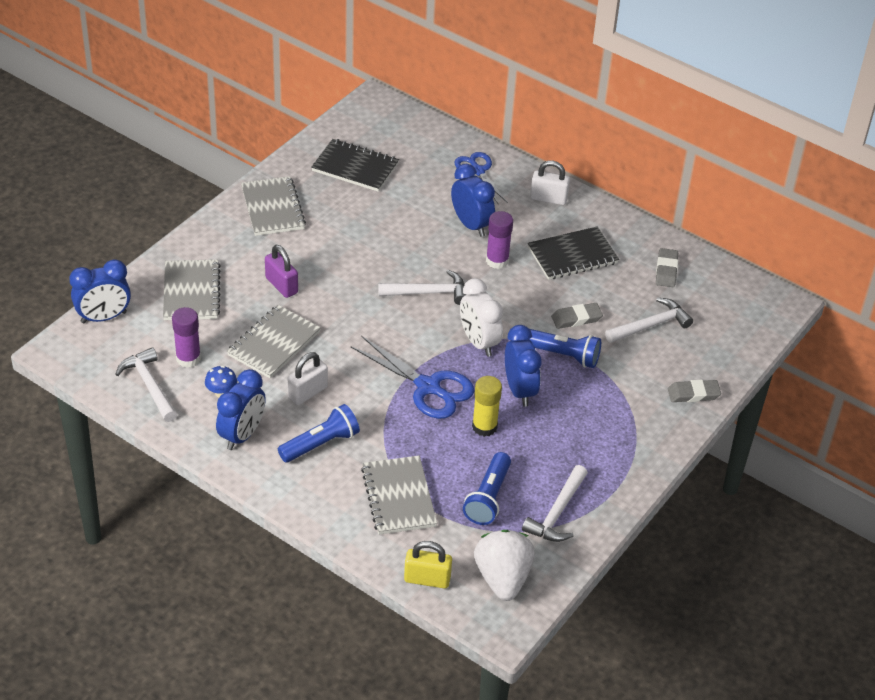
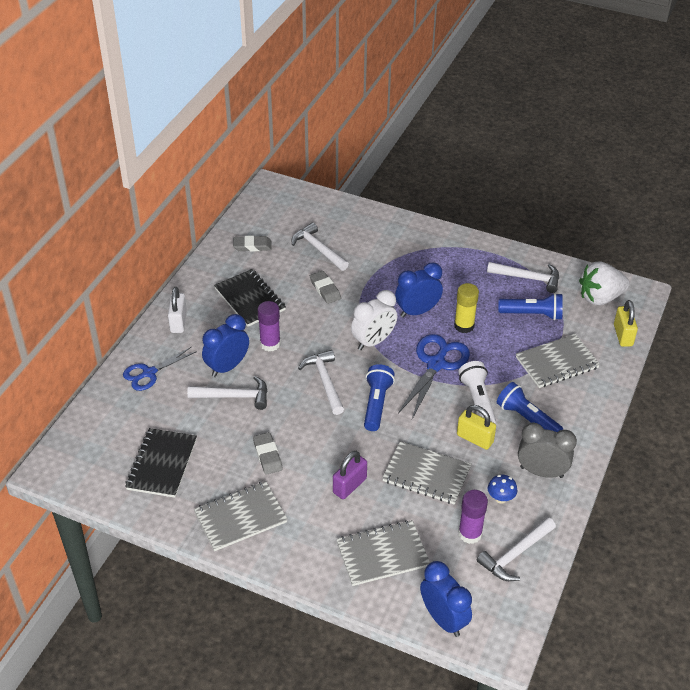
camera: 100 degrees left, 0 degrees up
blue clock [216,369,266,450] -> grey clock [518,423,577,478]
white padlock [287,352,328,405] -> yellow padlock [457,405,496,450]
blue flashlight [530,329,601,368] -> blue flashlight moved to [364,364,395,431]
grey eraser [668,380,721,402] -> grey eraser moved to [253,432,283,475]
none -> white hammer [187,376,267,410]
none -> white flashlight [459,361,496,423]

